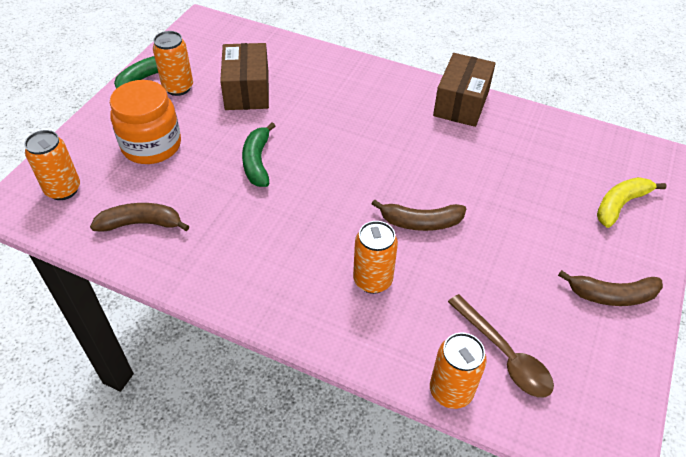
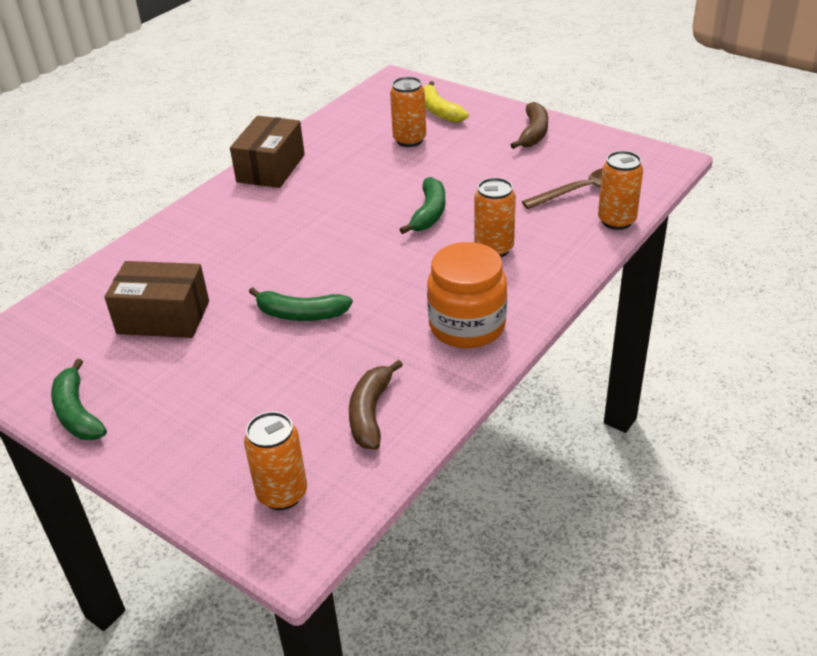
camera: 75 degrees left, 10 degrees down
orange jar [110,80,181,164] -> orange jar moved to [427,242,507,348]
orange can [153,31,193,96] -> orange can moved to [390,77,426,147]
brown banana [372,200,467,231] -> green banana [399,177,445,234]
brown box [433,53,496,127] -> brown box turned 75 degrees clockwise [230,116,305,188]

